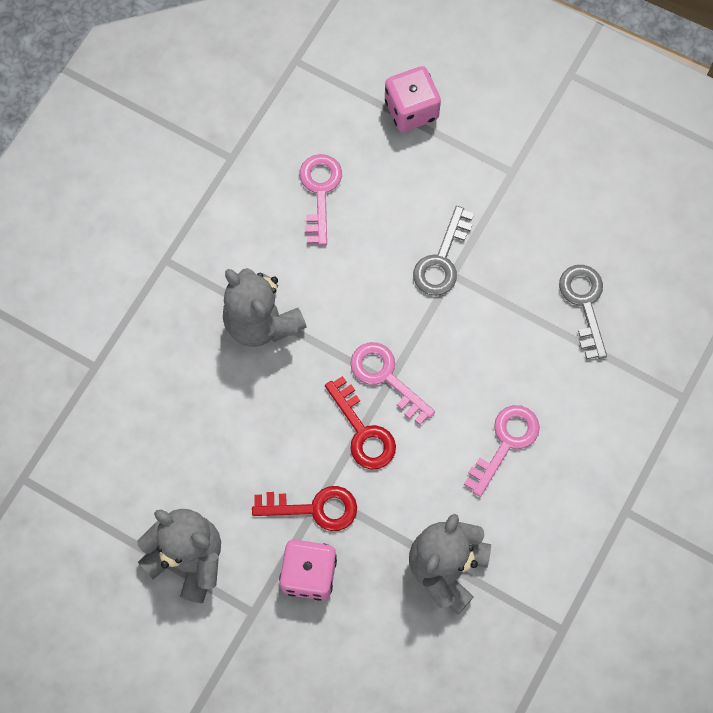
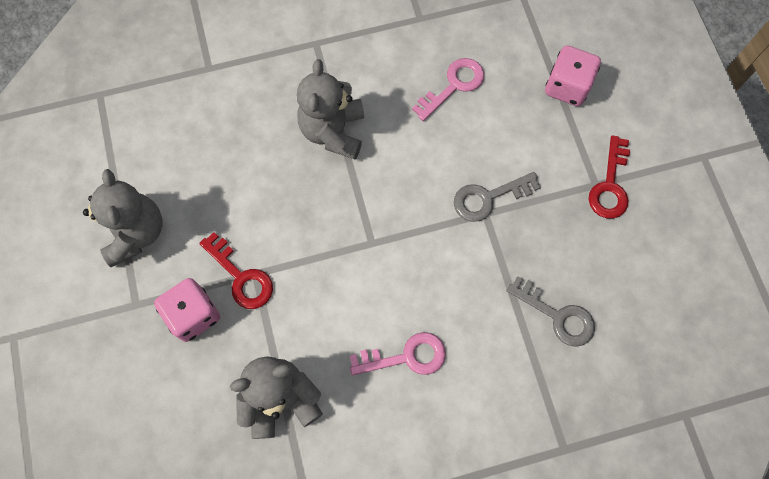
camera: 45 degrees right, 0 degrees up
red key [325,376,396,469] -> red key moved to [588,135,630,219]
pink key [350,342,435,425] -> none
grey key [559,265,607,359] -> grey key turned 90 degrees clockwise [506,276,595,347]

